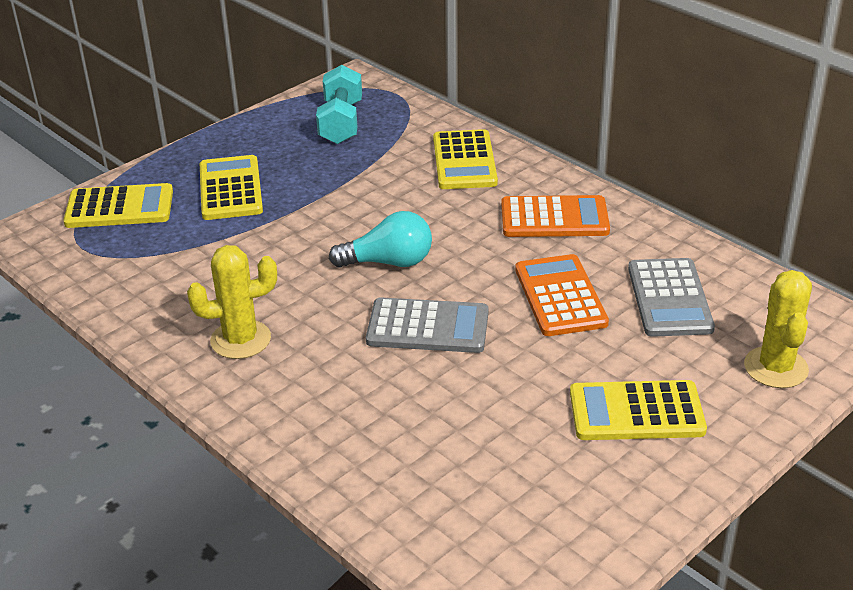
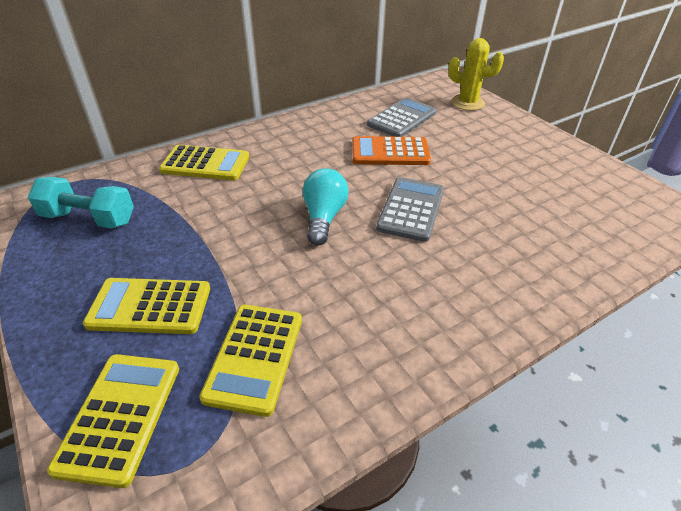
camera: 80 degrees left, 5 degrees up
yellow cactus [187,245,277,359] -> none
orange calculator [501,195,610,237] -> none
yellow calculator [570,380,707,440] -> yellow calculator moved to [199,305,302,417]
grey calculator [628,258,715,337] -> grey calculator turned 60 degrees counterclockwise [367,98,437,137]

